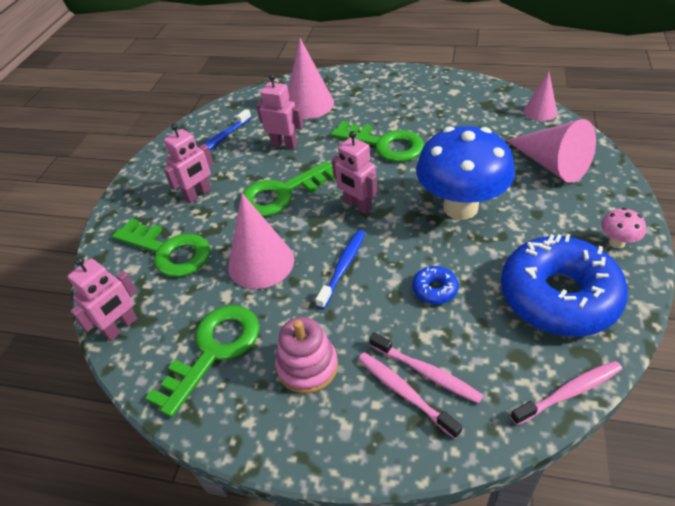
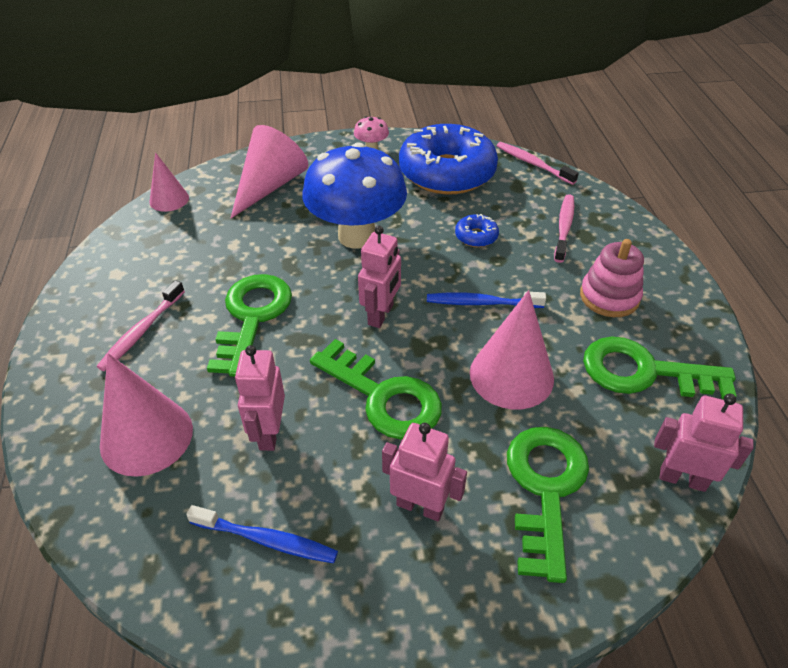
camera: 115 degrees left, 0 degrees up
pink toothbrush [358,352,463,439] -> pink toothbrush moved to [97,280,185,371]

